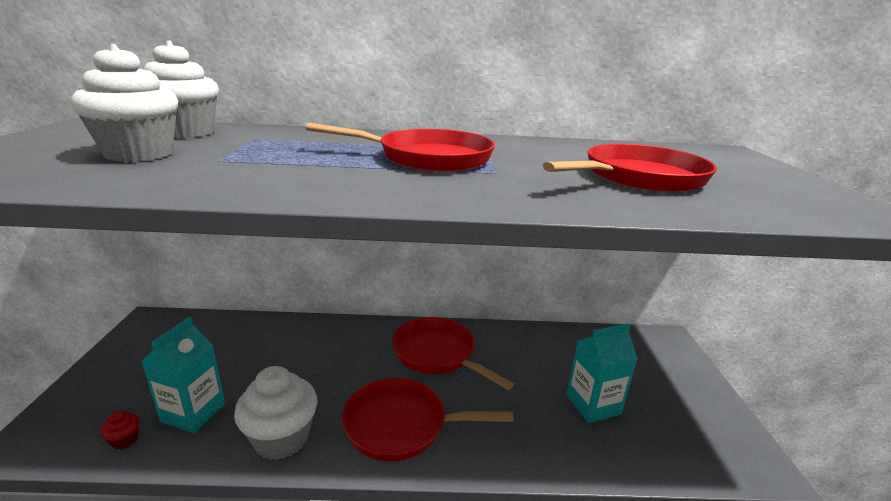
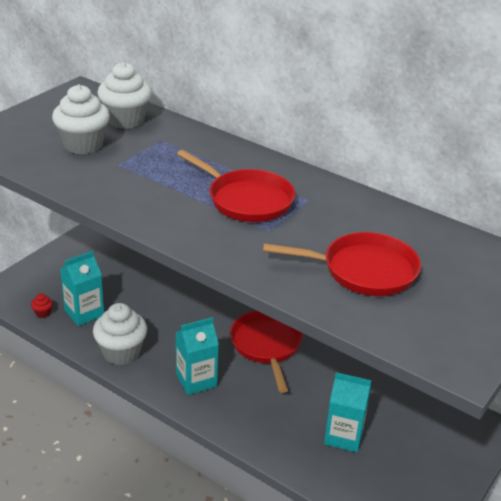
camera: 35 degrees right, 10 degrees up
red pan [342,378,514,461] -> turquoise carton [175,317,219,395]

